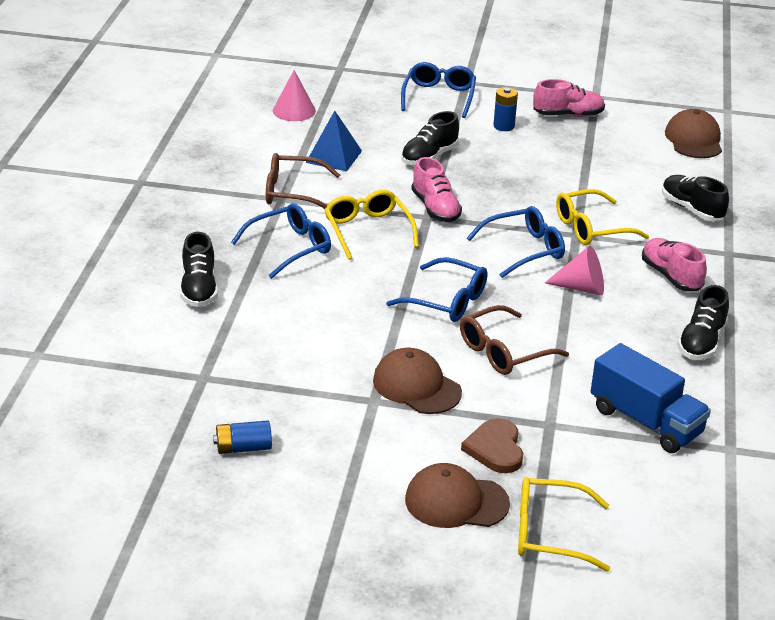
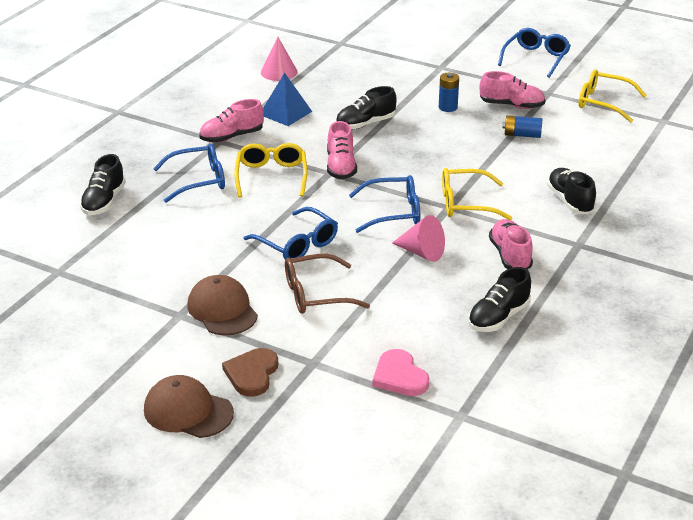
camera: 20 degrees right, 0 degrees up
blue battery [213,420,272,454] -> blue battery moved to [502,116,542,138]
brown glasses [266,153,340,209] -> pink shoe [199,99,264,143]
blue glasses [401,62,476,118] -> blue glasses moved to [498,28,571,78]
yellow glasses [518,477,610,571] -> yellow glasses moved to [578,69,647,123]
blue truck [591,343,711,453] -> pink heart [372,349,429,396]
brown cap [665,109,722,158] -> none

